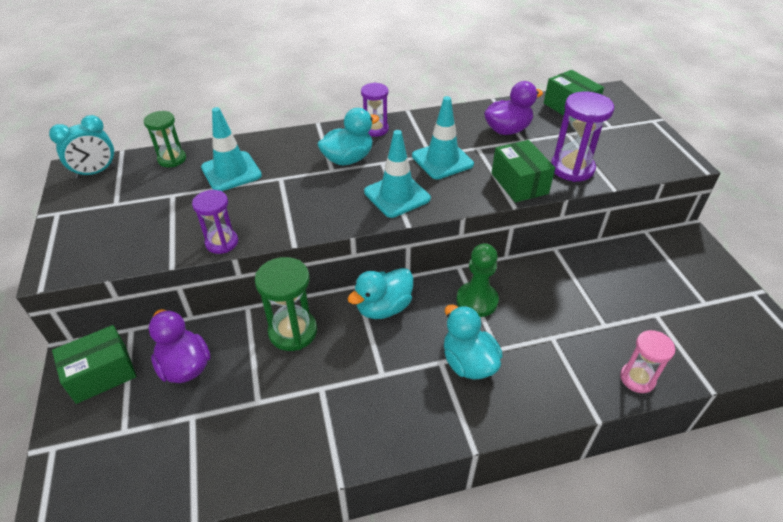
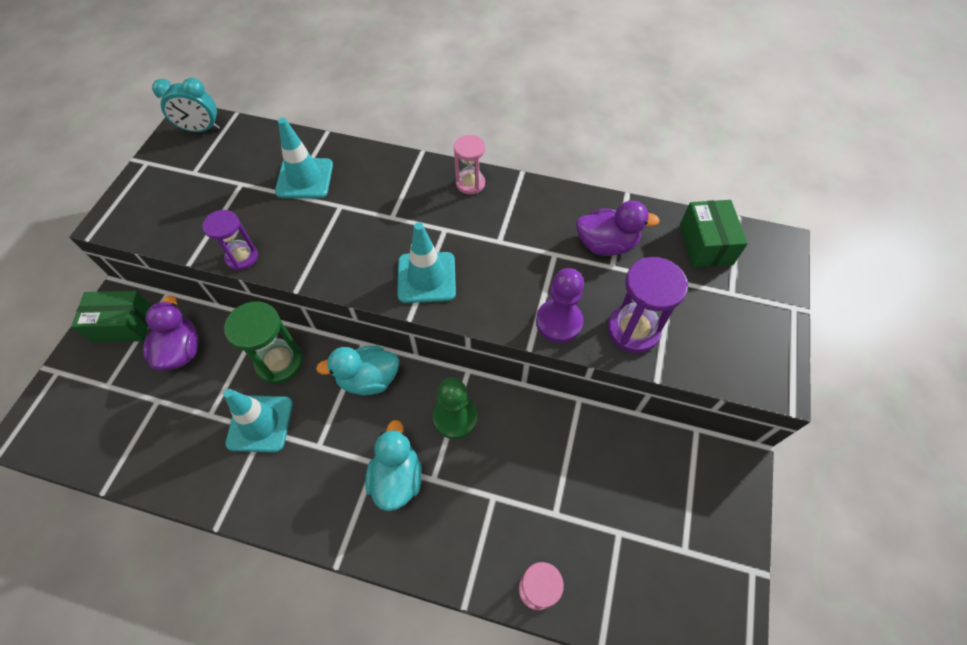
camera: 30 degrees right, 15 degrees up
green hourglass [144,111,186,167] -> none
turquoise duck [317,108,380,165] -> none
purple hourglass [361,82,389,137] -> pink hourglass [454,135,485,194]
turquoise traffic cone [412,96,474,179] -> turquoise traffic cone moved to [223,389,293,453]
green box [492,140,555,203] -> purple pawn [536,268,584,343]

